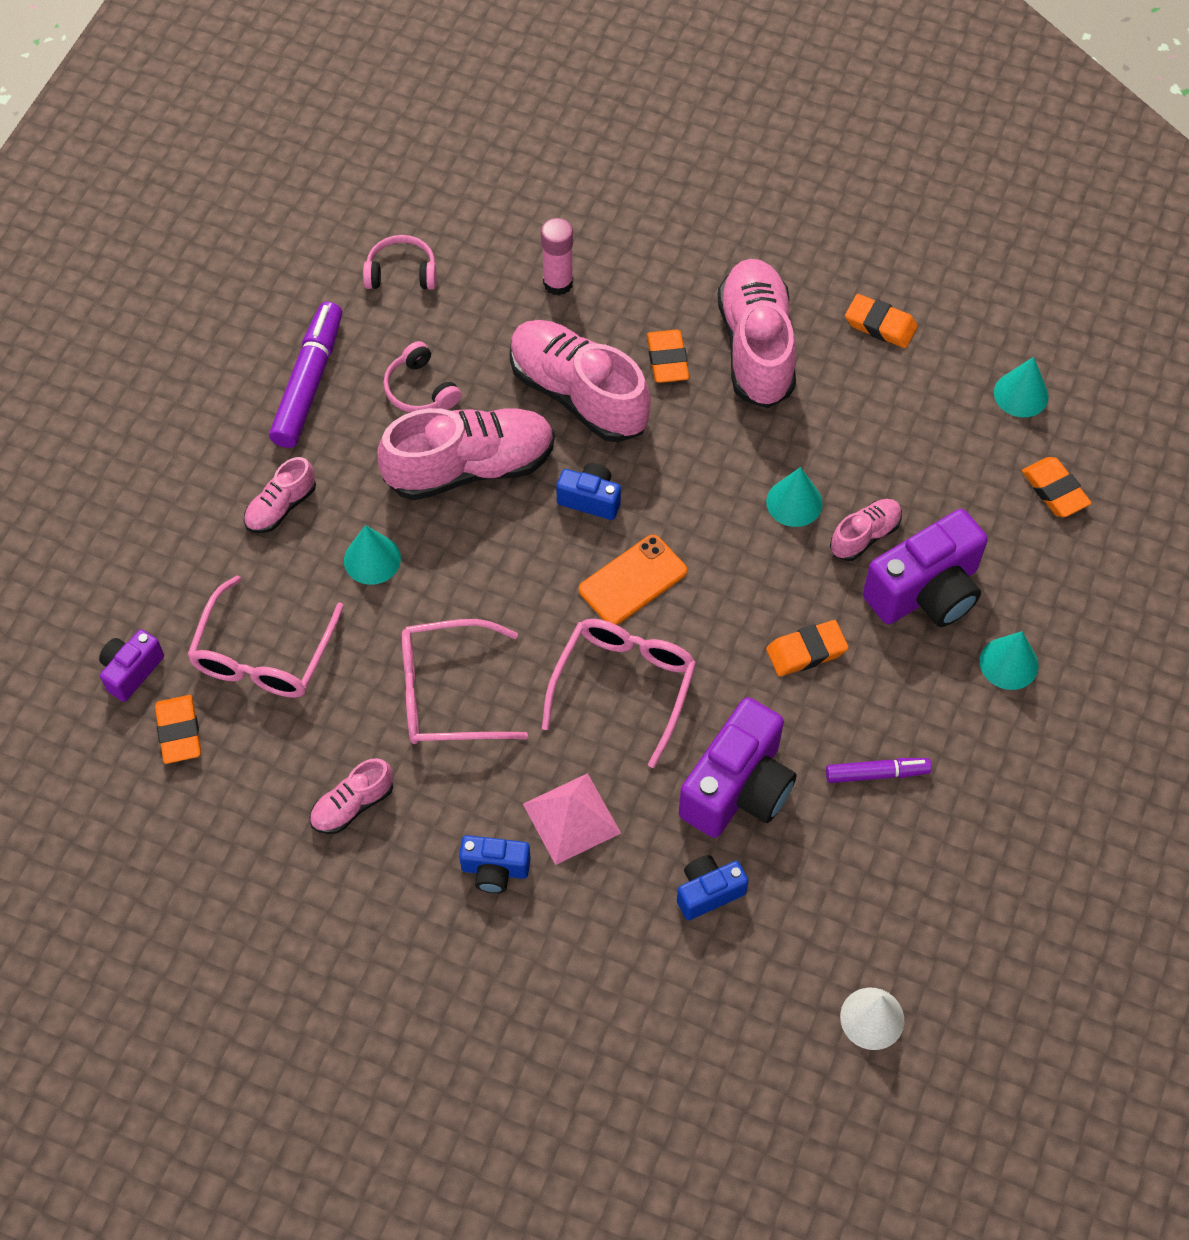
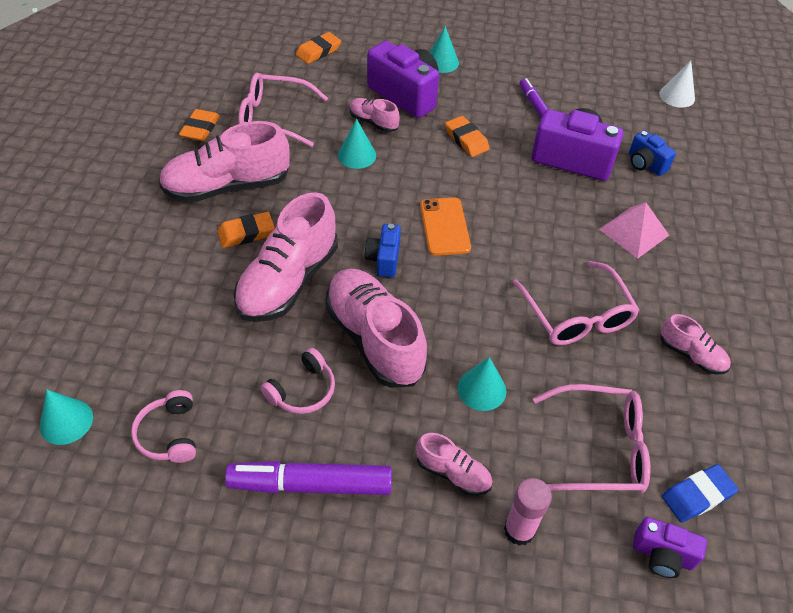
camera: 105 degrees left, 10 degrees down
orange eraser [155,695,201,764] -> blue eraser [662,464,738,522]
blue camera [459,835,531,893] -> none
pink glue stick [541,218,573,296] -> pink glue stick moved to [504,478,552,546]
pink glasses [542,619,696,768] -> pink glasses moved to [238,73,328,147]
orange phone [579,535,687,625] -> orange phone turned 45 degrees clockwise [420,198,471,256]
turquoise cone [994,357,1049,417] -> turquoise cone moved to [40,390,93,445]

